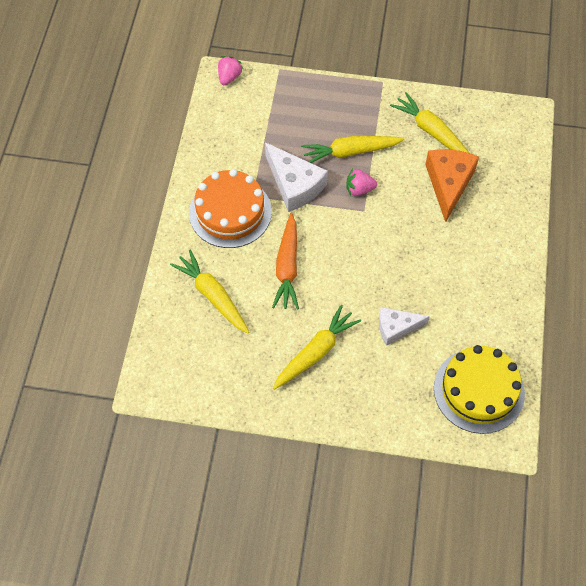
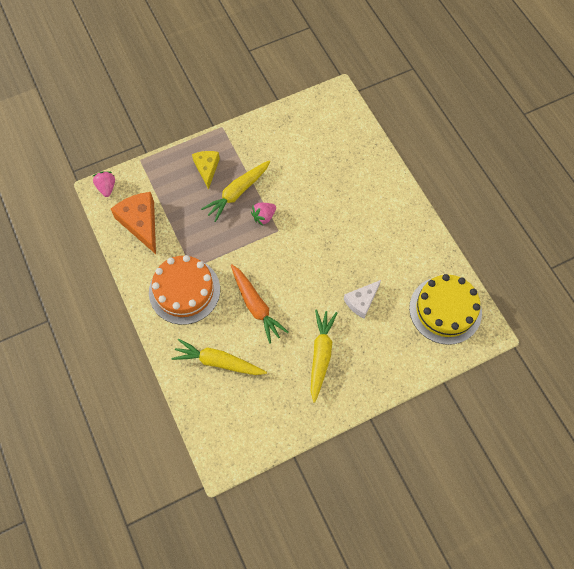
camera: 35 degrees left, 5 degrees up
white cheese [265,142,328,212] -> none
yellow carrot [390,92,469,153] -> none
orange cheese [425,149,479,222] -> orange cheese moved to [111,192,156,254]
none -> yellow cheese [192,151,220,190]

